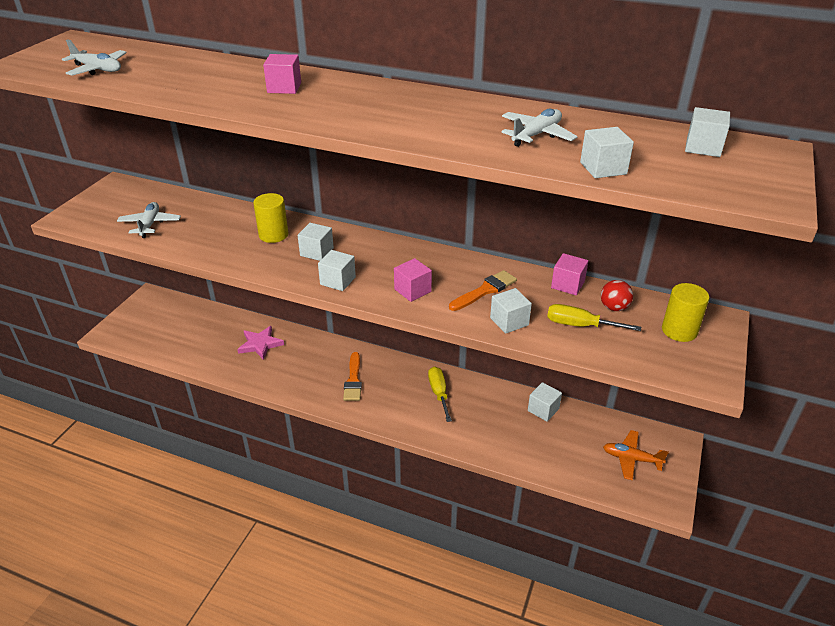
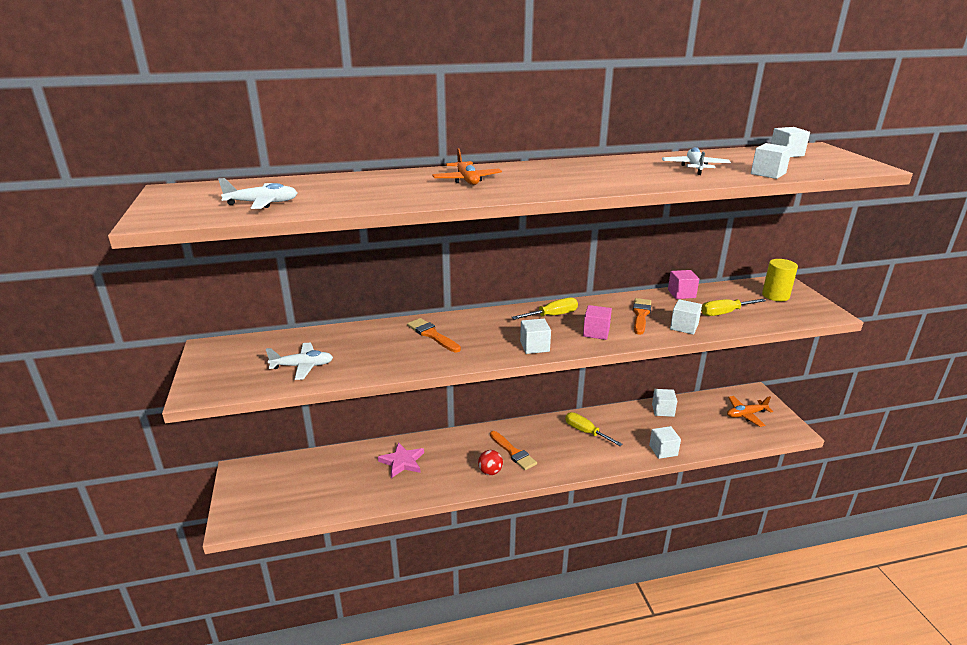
camera: 35 degrees left, 10 degrees down
white plane [117,202,181,238] -> white plane turned 120 degrees clockwise [266,343,333,380]
yellow cylinder [253,193,288,243] -> orange brush [407,318,461,352]
pink cube [263,54,301,94] -> orange plane [432,148,502,185]
white cube [297,223,334,261] -> white cube moved to [649,426,681,459]
red ball [601,280,633,311] -> red ball moved to [478,450,503,475]
none -> yellow screwdriver [512,297,578,319]

